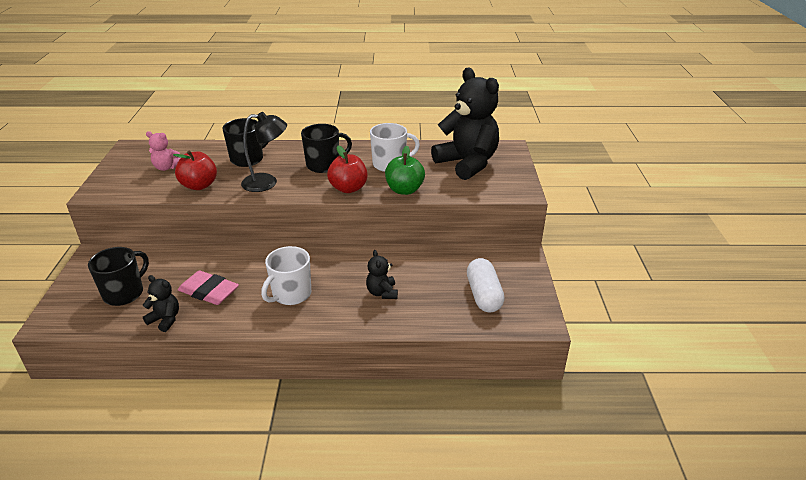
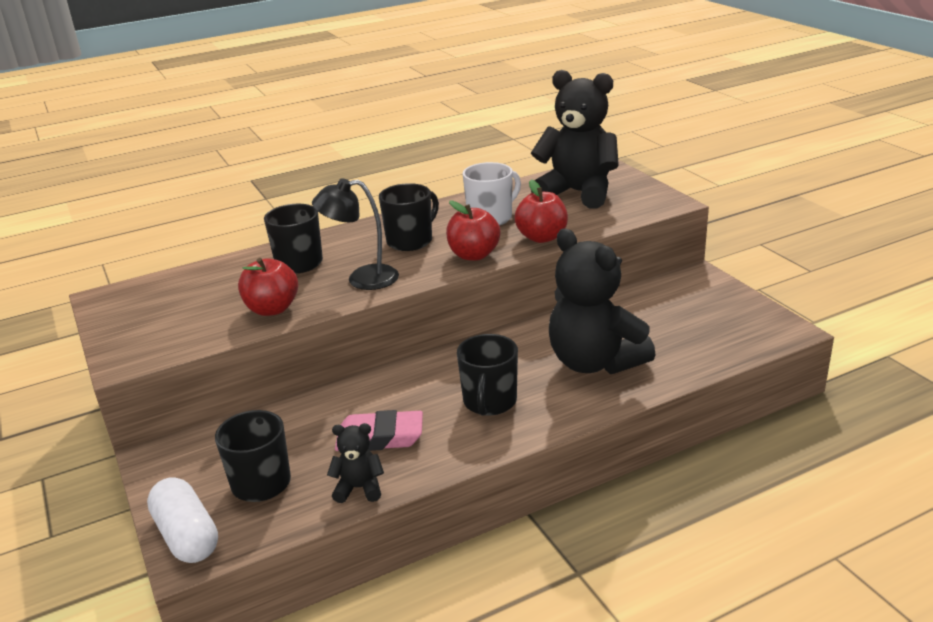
camera: 25 degrees left, 5 degrees down
pink teddy bear [146,131,180,171] -> none
black lamp [241,112,287,192] -> black lamp turned 150 degrees counterclockwise [312,178,399,290]
white mug [261,246,311,305] -> black mug [457,334,518,416]
black teddy bear [366,250,398,299] -> black teddy bear [549,229,656,374], size x2.27
green apple [385,146,425,195] -> red apple [514,180,568,243]
white capsule [467,258,505,312] -> white capsule moved to [147,478,218,563]

